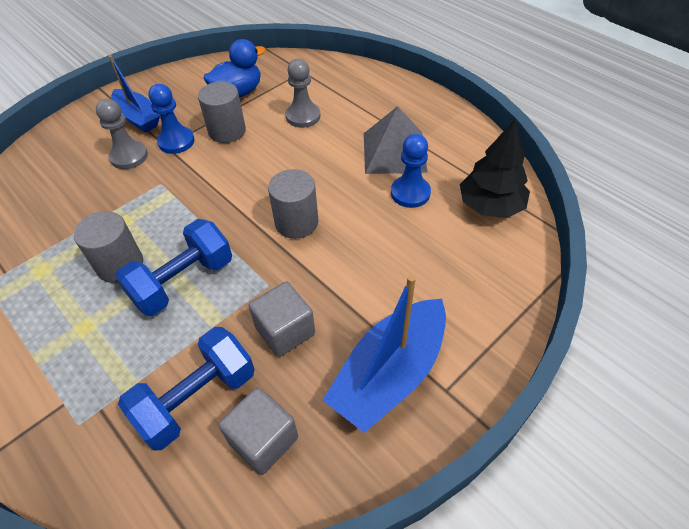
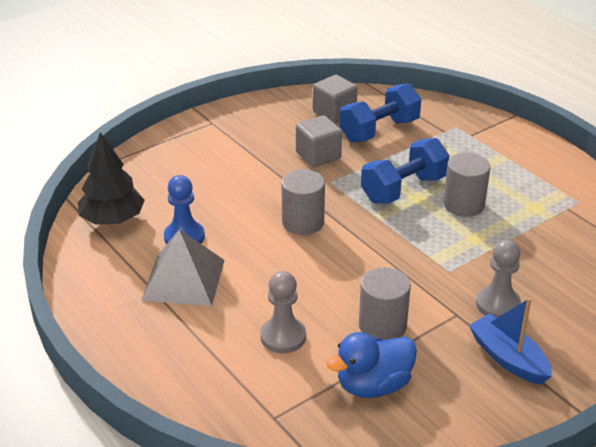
camera: 175 degrees left, 15 degrees down
blue pawn [148,84,195,154] -> none
blue boat [323,275,446,433] -> none

